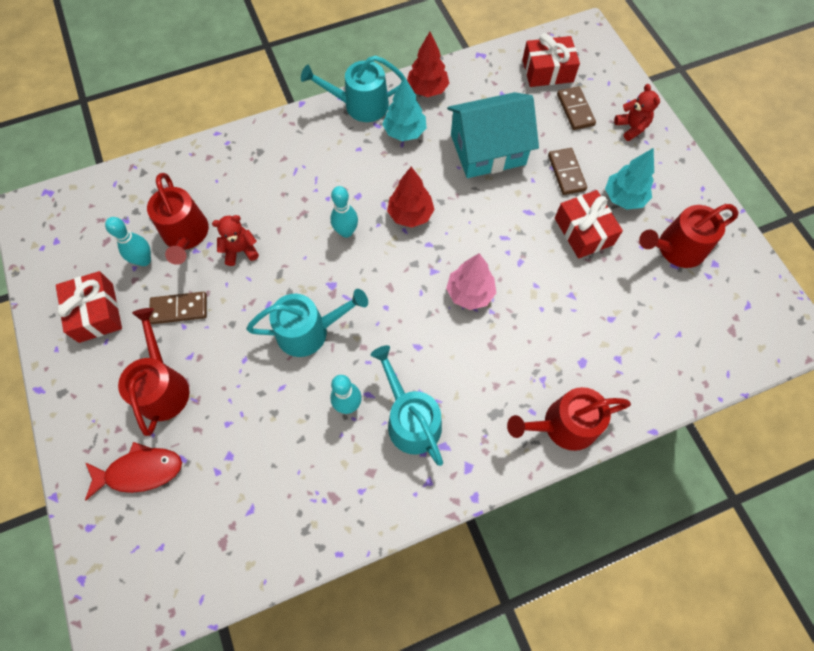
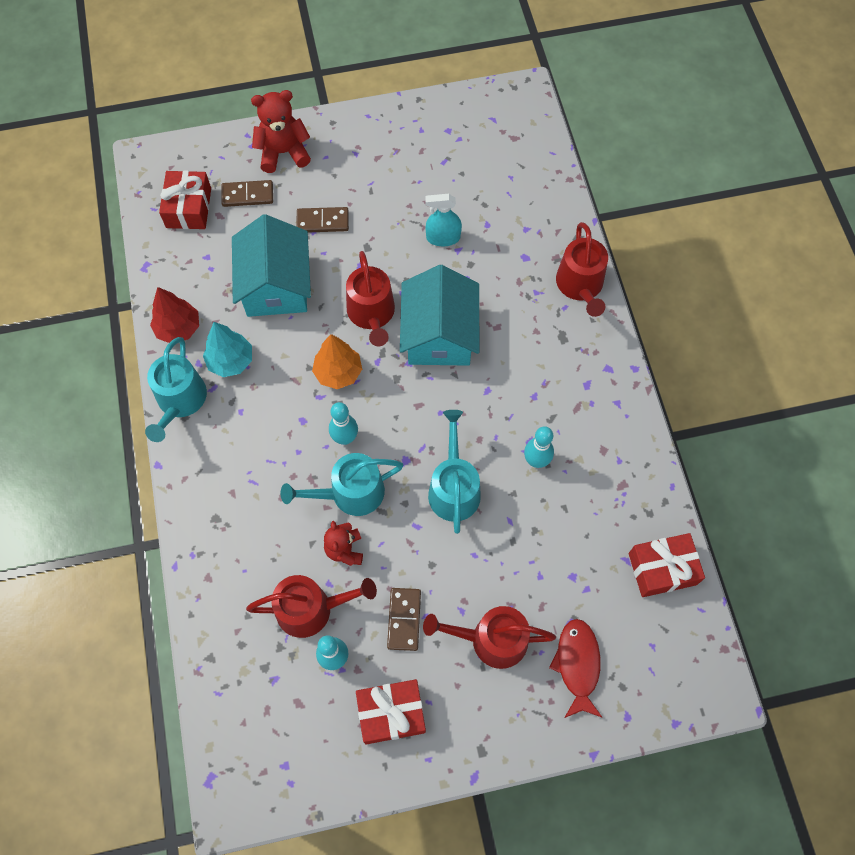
camera: 80 degrees left, 0 degrees up
turquoise watering can [371,345,443,466] -> turquoise watering can moved to [281,453,403,516]
red tree [387,167,435,228] -> orange tree [312,334,362,389]
pink tree [446,253,496,310] -> turquoise house [400,265,480,366]
red gift [555,190,623,259] -> red gift moved to [629,533,705,597]
turquoise tree [605,148,654,210] -> none
red teddy bear [614,84,660,141] -> red teddy bear [251,90,311,173], size x1.57
red watering can [639,204,739,268] -> red watering can moved to [346,251,395,346]
none -> turquoise spray bottle [425,194,462,246]

